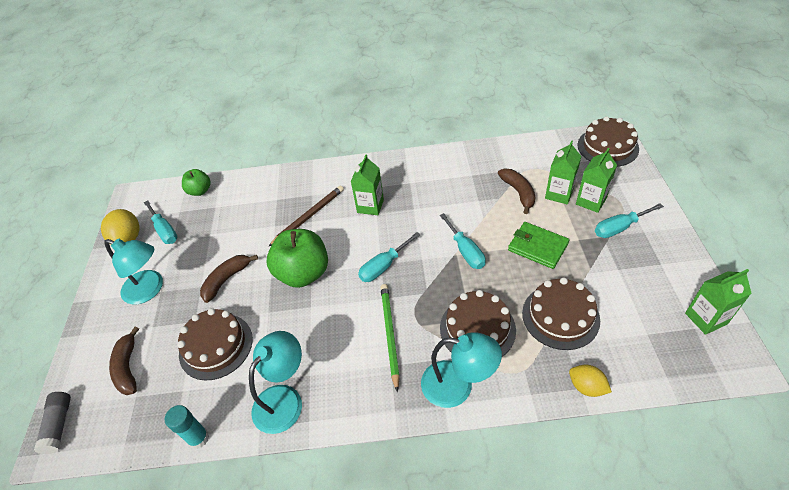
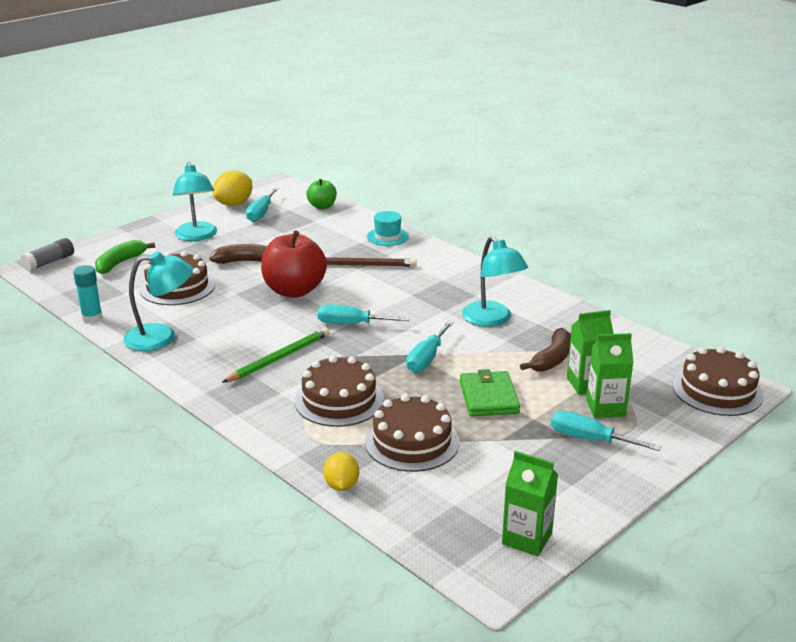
camera: 45 degrees right, 20 degrees down
brown banana [109,327,139,395] -> green banana [95,240,155,274]
green apple [267,229,328,288] -> red apple [261,230,327,297]
green carton [351,155,384,215] -> none
turquoise lamp [421,332,502,408] -> turquoise lamp moved to [462,236,528,327]
none -> turquoise hat [367,211,409,246]

